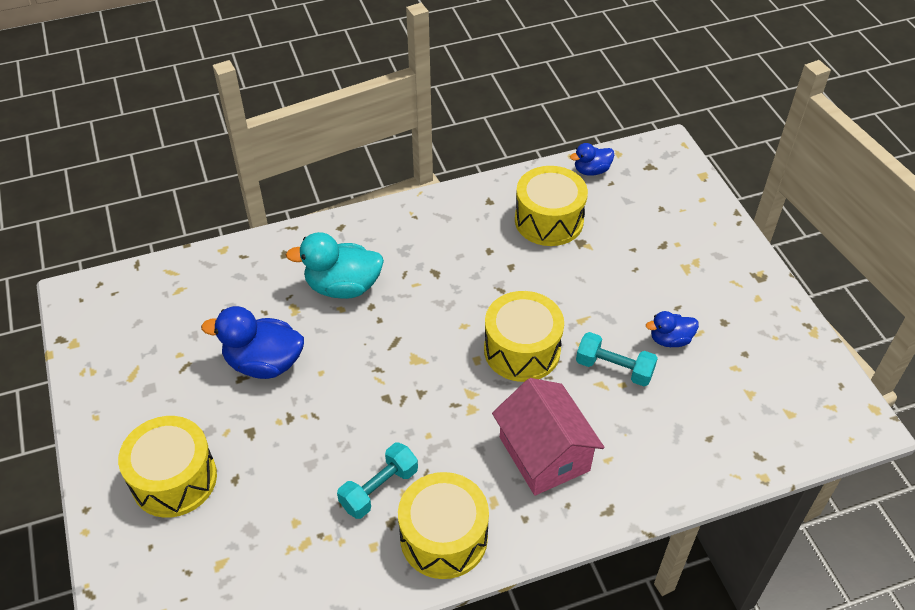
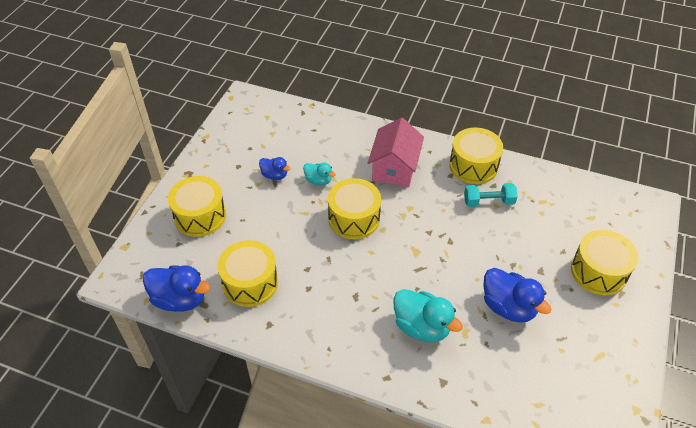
camera: 140 degrees left, 0 degrees up
blue duck [570,143,614,176] -> blue duck [143,265,210,312], size x1.77
turquoise dumbbell [576,332,658,386] -> turquoise duck [303,163,336,186]
none -> yellow drum [168,176,226,237]

